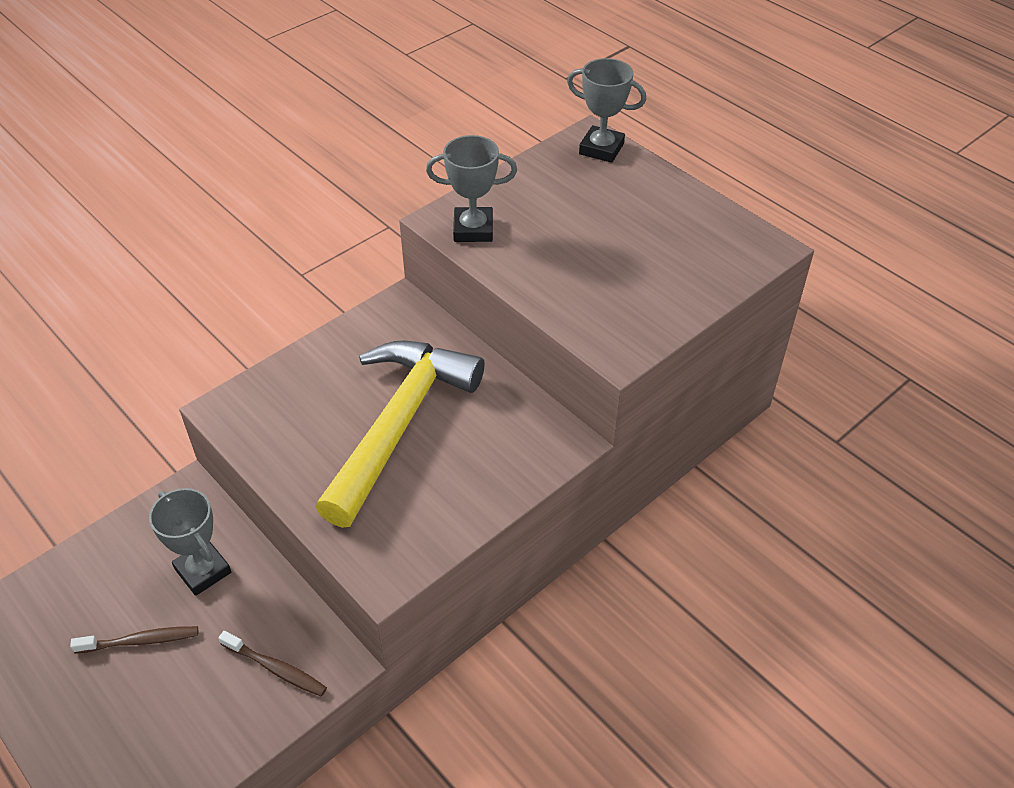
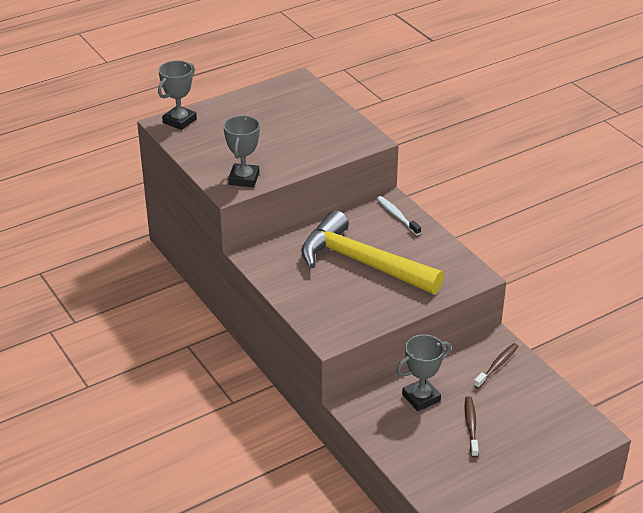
camera: 80 degrees left, 10 degrees down
none -> white toothbrush [377,196,421,235]

